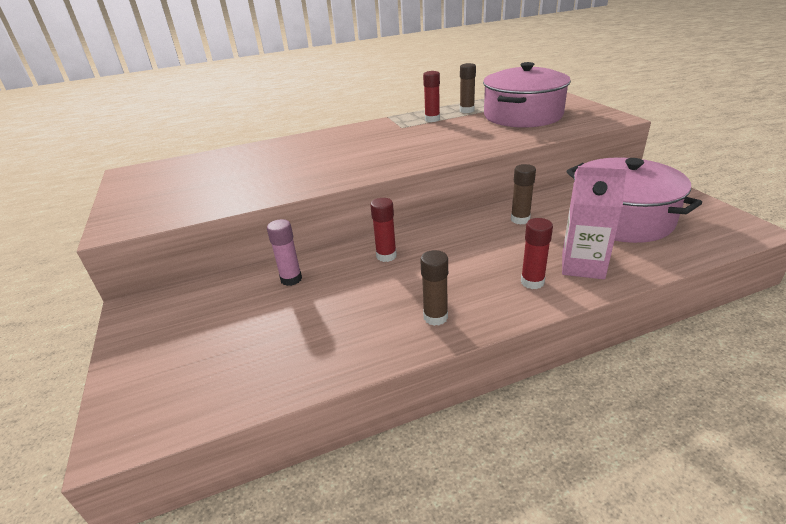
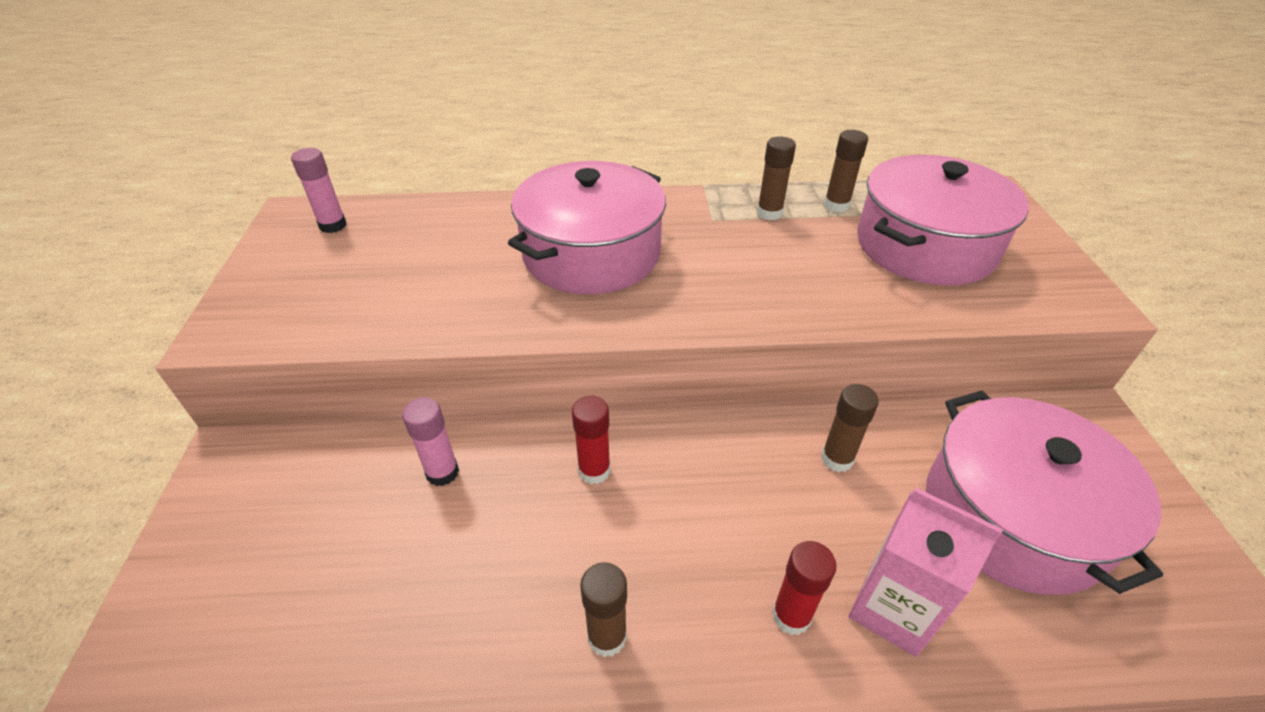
camera: 15 degrees right, 10 degrees up
red glue stick [423,71,440,122] -> brown glue stick [757,136,796,220]
none -> pink glue stick [291,148,347,233]
none -> pink pot [508,161,666,294]

